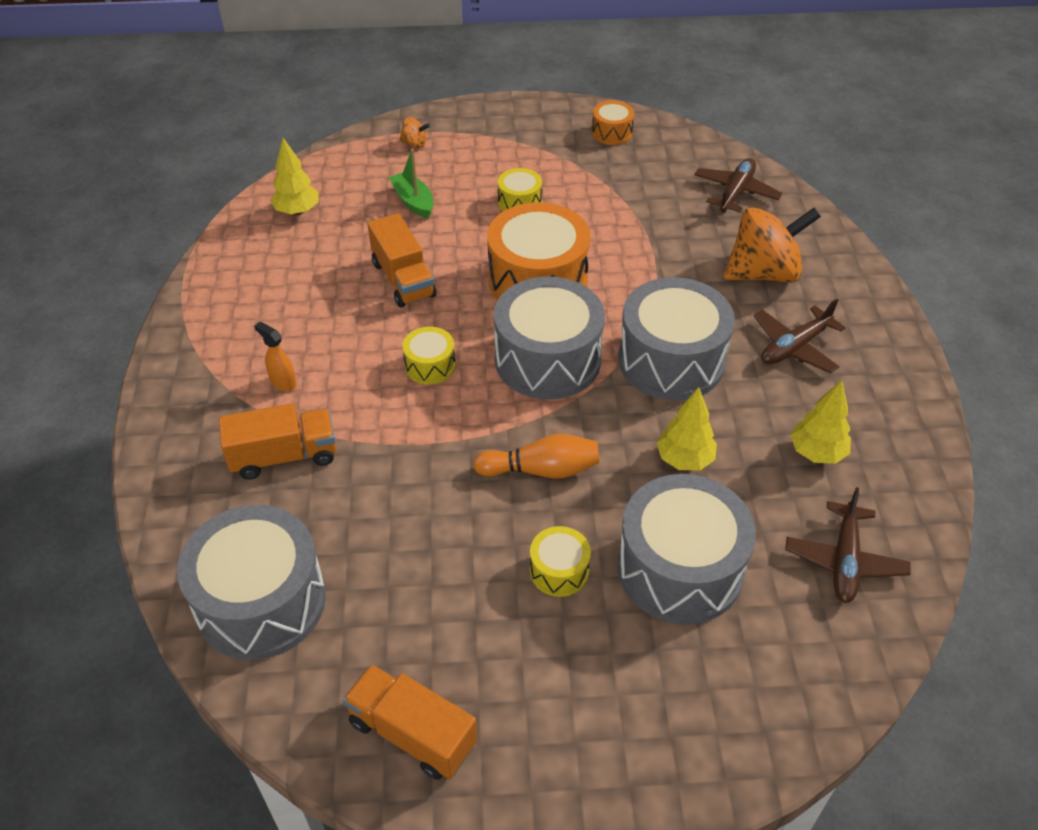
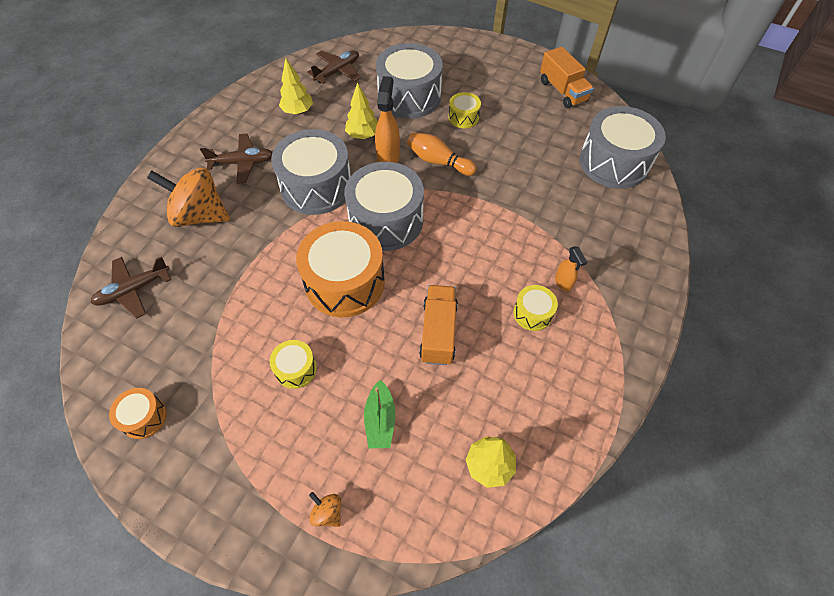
camera: 150 degrees left, 10 degrees up
orange truck [219,403,336,480] -> none
yellow drum [402,327,456,384] -> yellow drum moved to [513,285,558,331]
none -> orange spray bottle [375,76,400,163]

